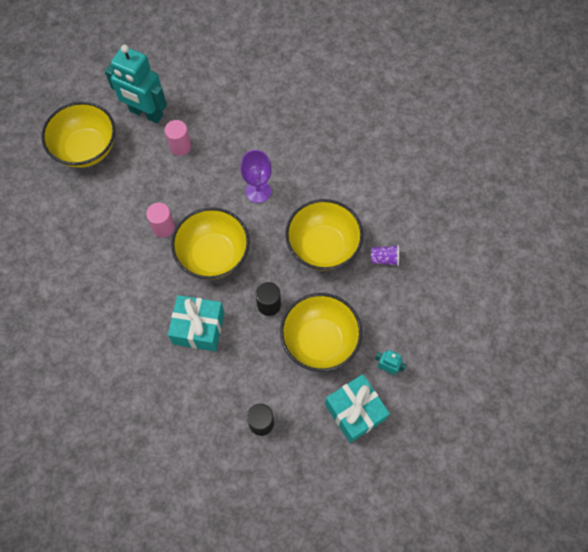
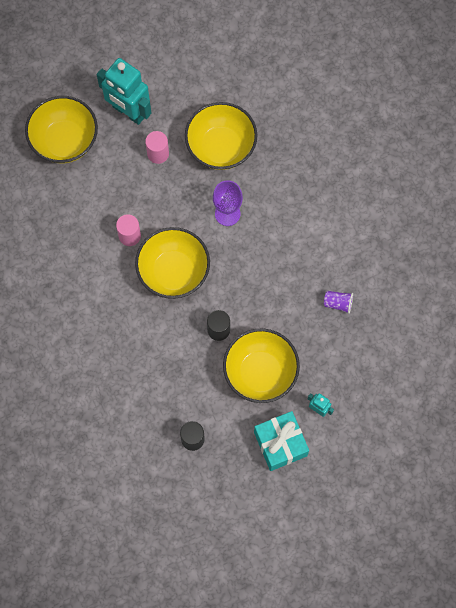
camera: 10 degrees right, 5 degrees up
turquoise gift [168,295,224,351] -> none
yellow bowl [285,199,363,271] -> yellow bowl moved to [185,102,258,170]

